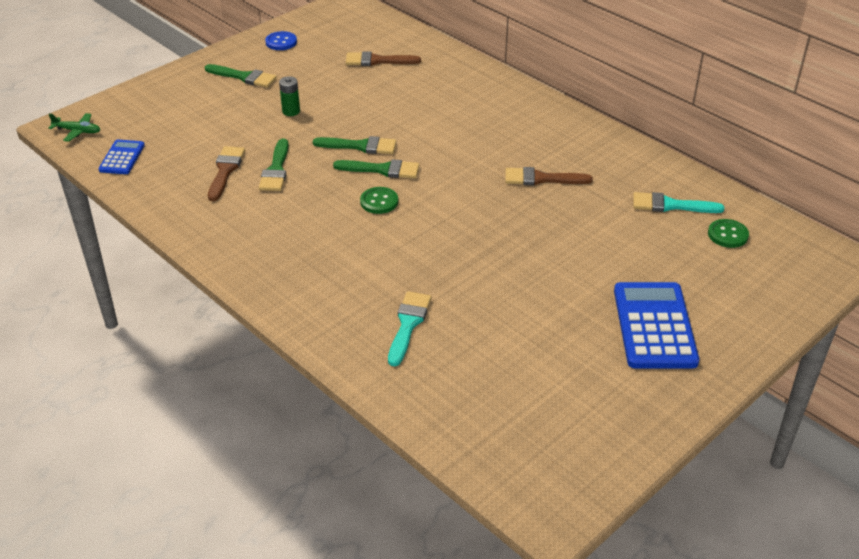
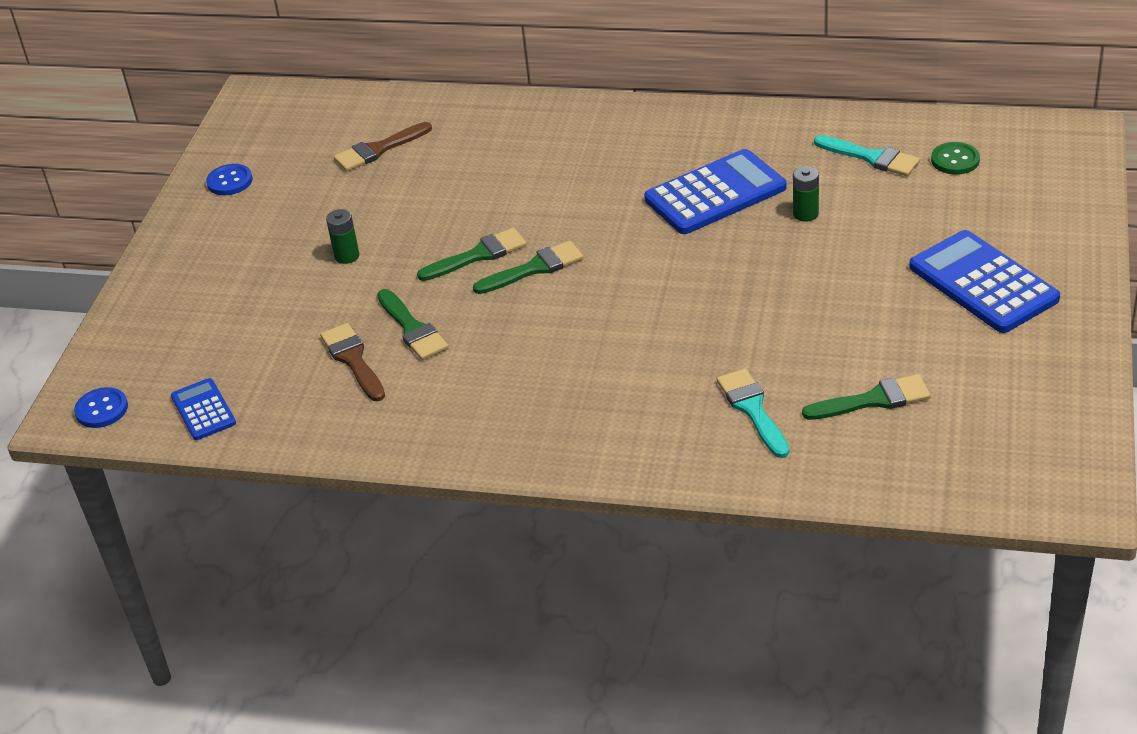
camera: 30 degrees left, 0 degrees up
green plane [49,113,100,142] -> blue button [74,387,128,428]
green brush [205,64,277,88] -> green brush moved to [802,374,931,420]
green button [360,187,398,214] -> none
brown brush [505,167,593,185] -> blue calculator [644,149,787,234]
turquoise brush [633,192,724,213] -> turquoise brush turned 120 degrees counterclockwise [814,135,920,176]
none -> green battery [793,166,819,222]

